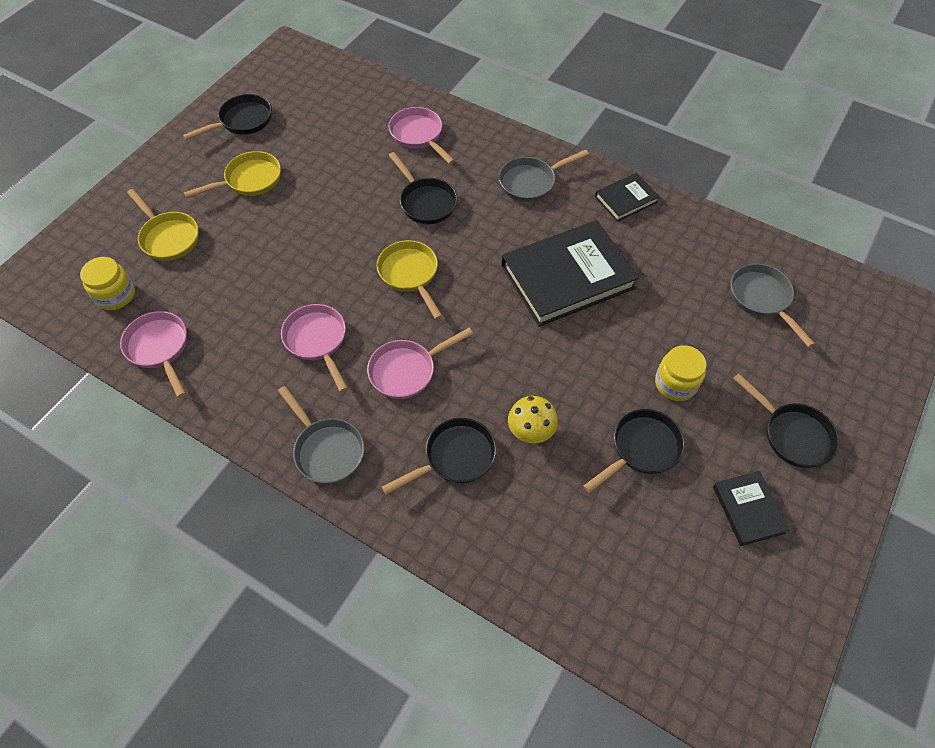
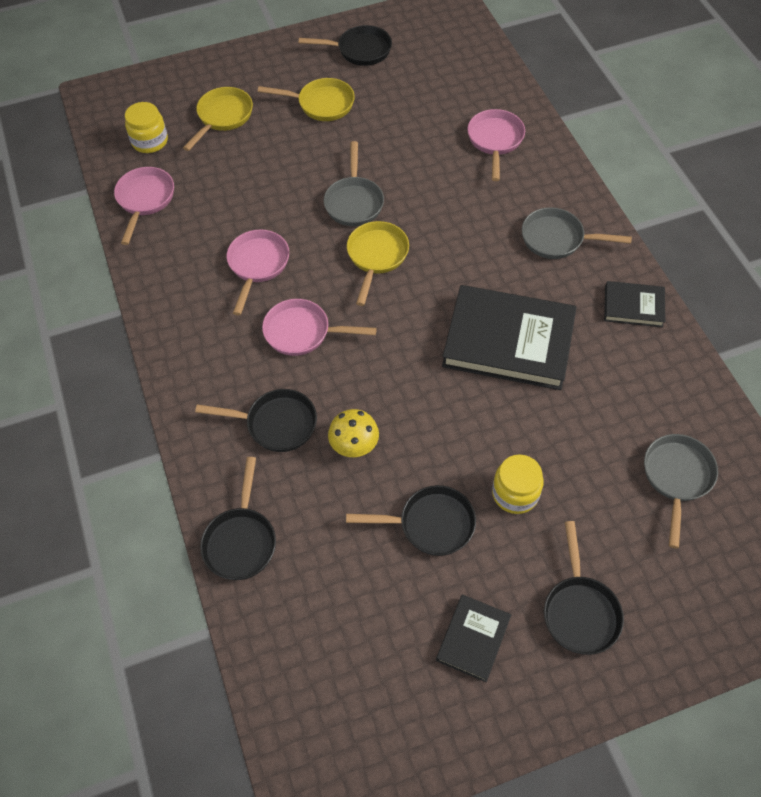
camera: 40 degrees right, 0 degrees up
yellow pan [127,189,199,261] -> yellow pan turned 150 degrees counterclockwise [183,87,253,151]
grey pan [278,386,364,484] -> grey pan moved to [324,141,384,226]
black pan [388,152,457,224] -> black pan moved to [200,457,276,580]

